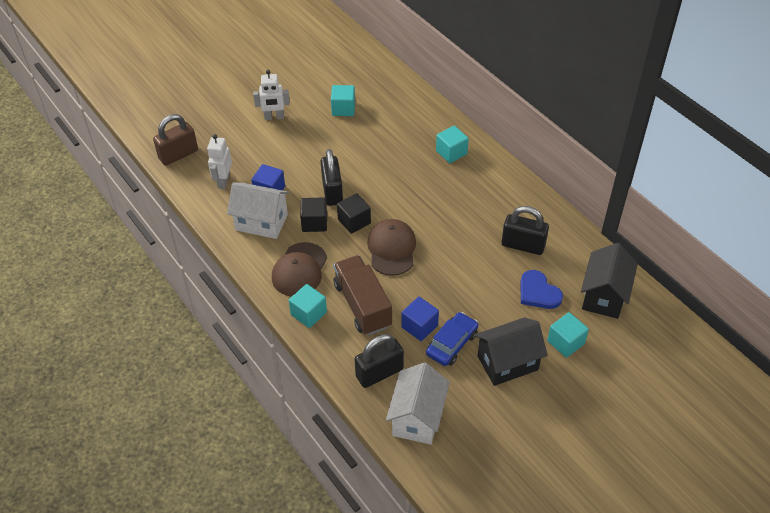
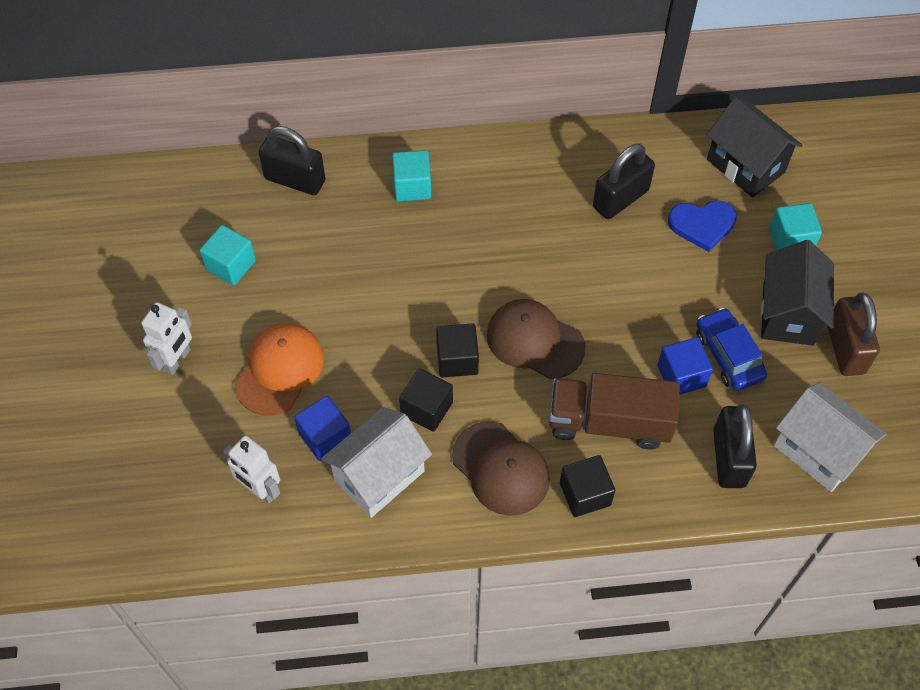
camera: 60 degrees left, 10 degrees up
brown padlock [153,114,198,166] -> brown padlock moved to [827,293,880,376]
turquoise cube [289,284,327,328] -> black cube [560,455,616,517]
black padlock [320,149,343,206] -> black padlock moved to [259,126,325,195]
none -> orange cap [235,323,324,416]

